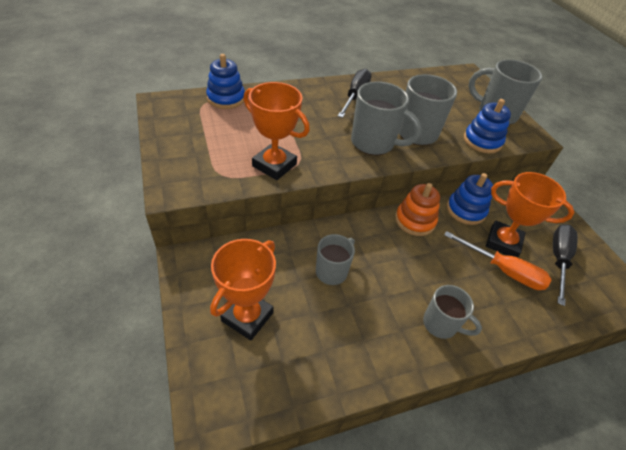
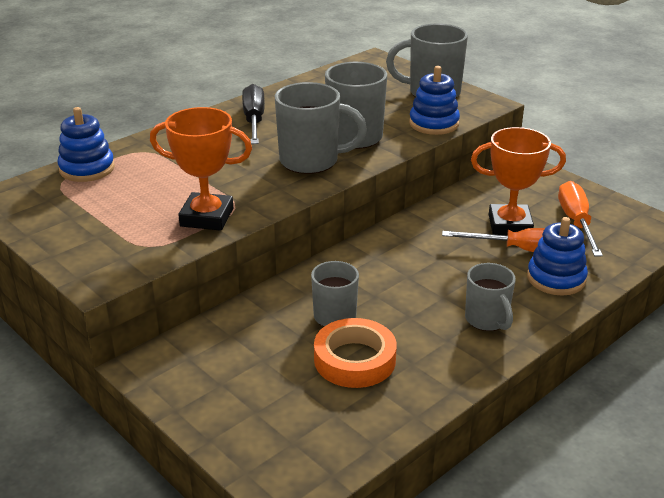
camera: 20 degrees left, 15 degrees down
orange trophy [210,239,276,340] -> none
orange stacking toy [395,183,440,236] -> none
grey mug [423,285,482,339] -> grey mug turned 60 degrees clockwise [465,263,516,331]
blue stacking toy [447,173,493,225] -> blue stacking toy moved to [527,217,588,295]
black screwdriver [553,224,578,306] -> orange screwdriver [558,181,603,256]
none -> orange tape [314,318,397,388]

